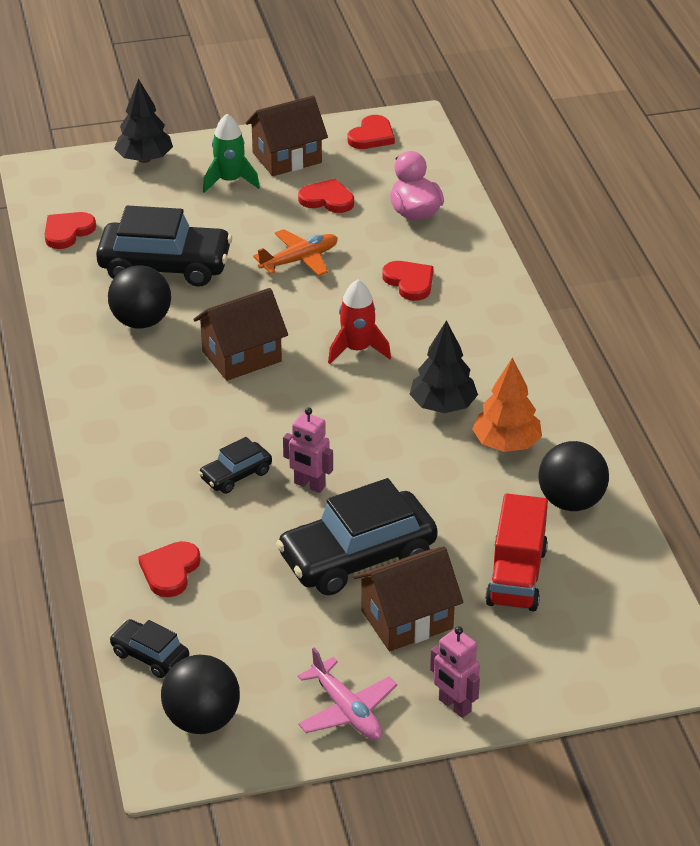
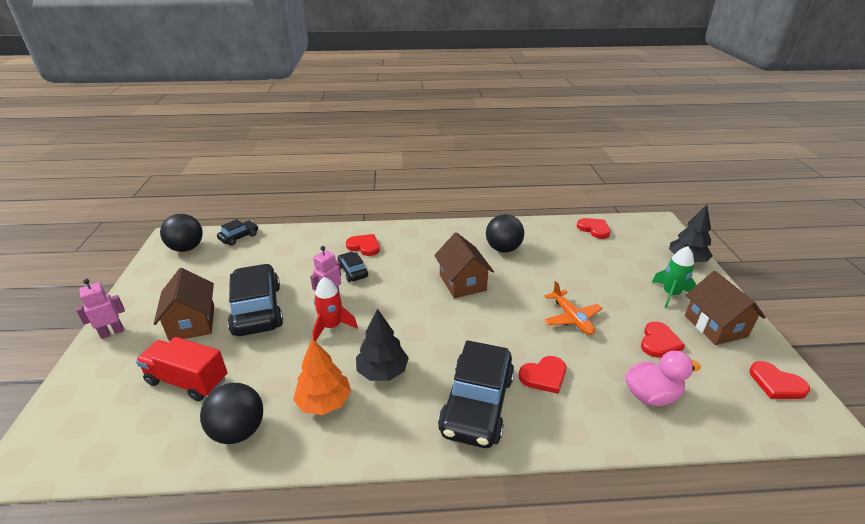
camera: 100 degrees right, 5 degrees down
black car [96,206,232,287] -> black car moved to [438,340,514,448]
red heart [138,541,201,597] -> red heart moved to [346,234,380,256]
pink plane [298,648,397,740] -> none
red rocket [328,279,391,364] -> red rocket moved to [313,277,358,341]

